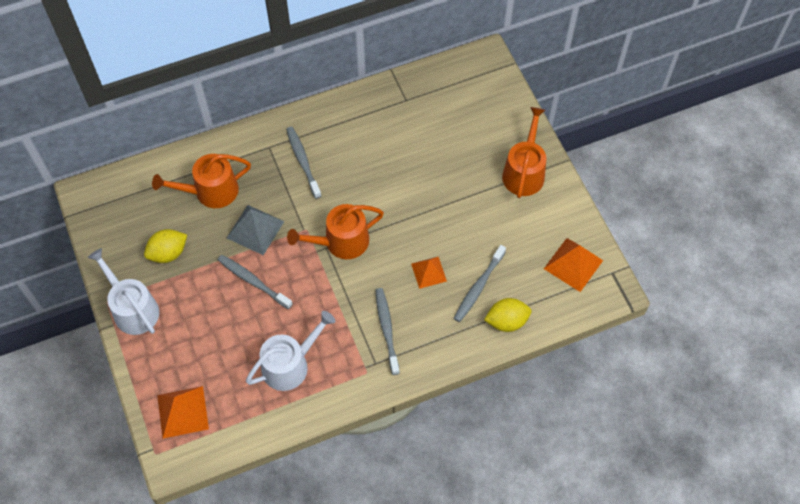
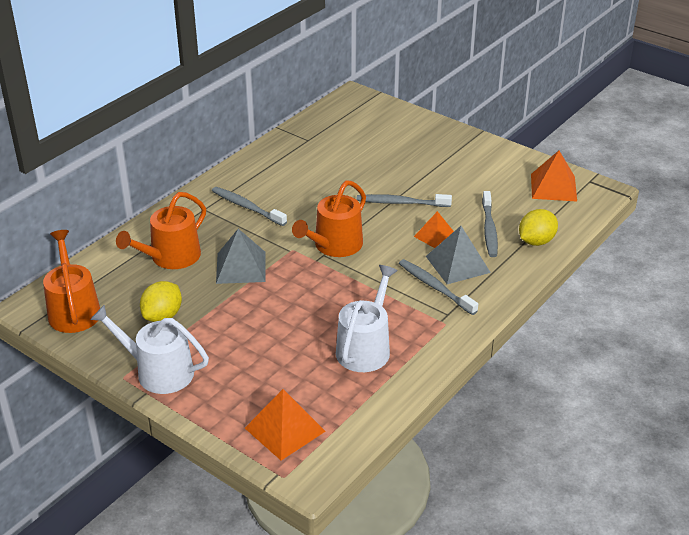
camera: 30 degrees left, 25 degrees down
grey toothbrush [218,255,293,309] -> grey toothbrush moved to [357,194,452,207]
orange watering can [502,107,546,198] -> orange watering can moved to [43,230,100,333]
none -> grey pyramid [426,226,491,284]

